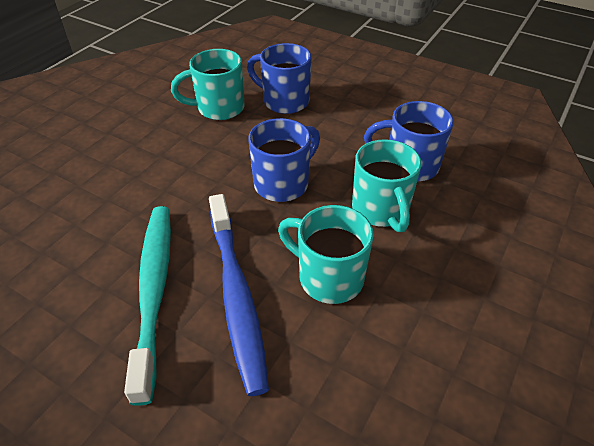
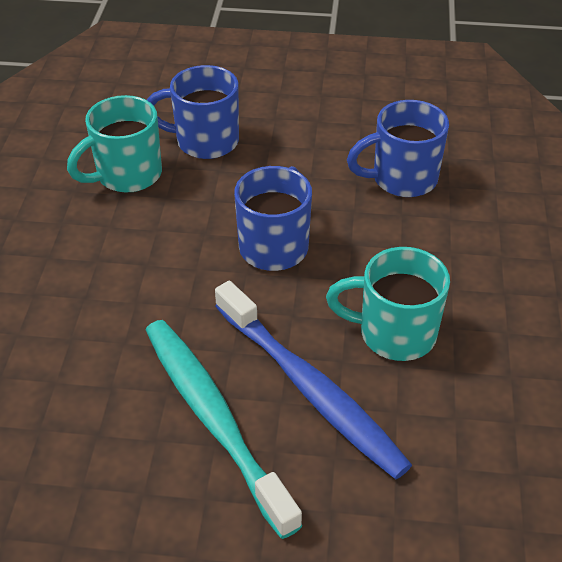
camera: 25 degrees left, 0 degrees up
turquoise mug [352,139,422,232] -> none

